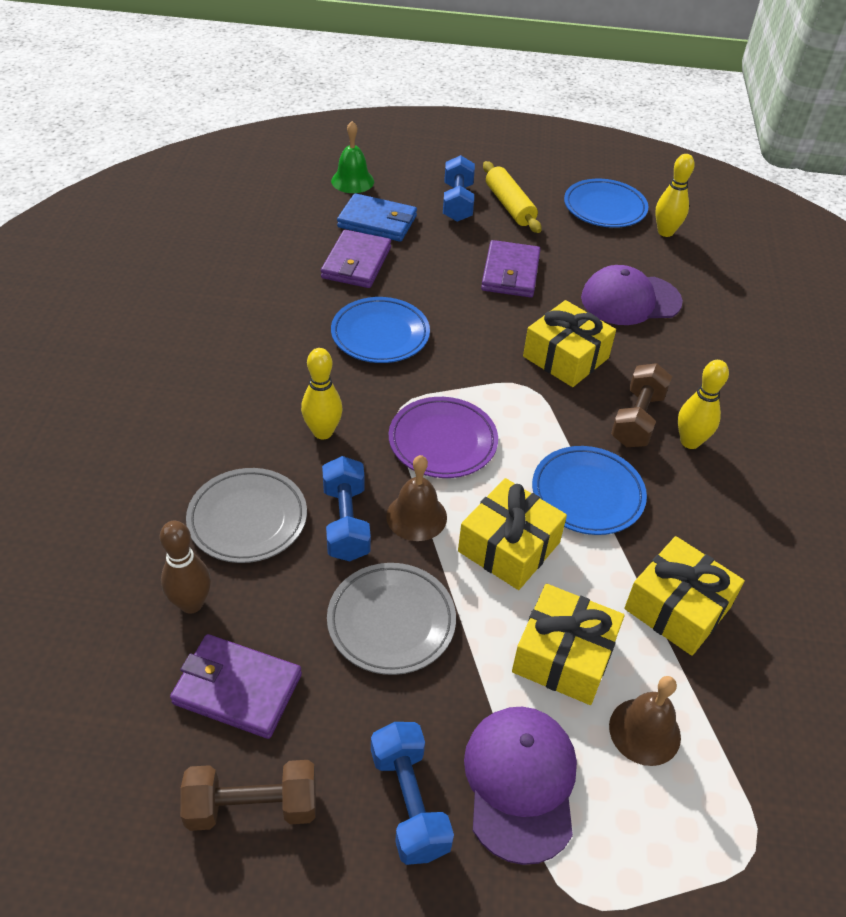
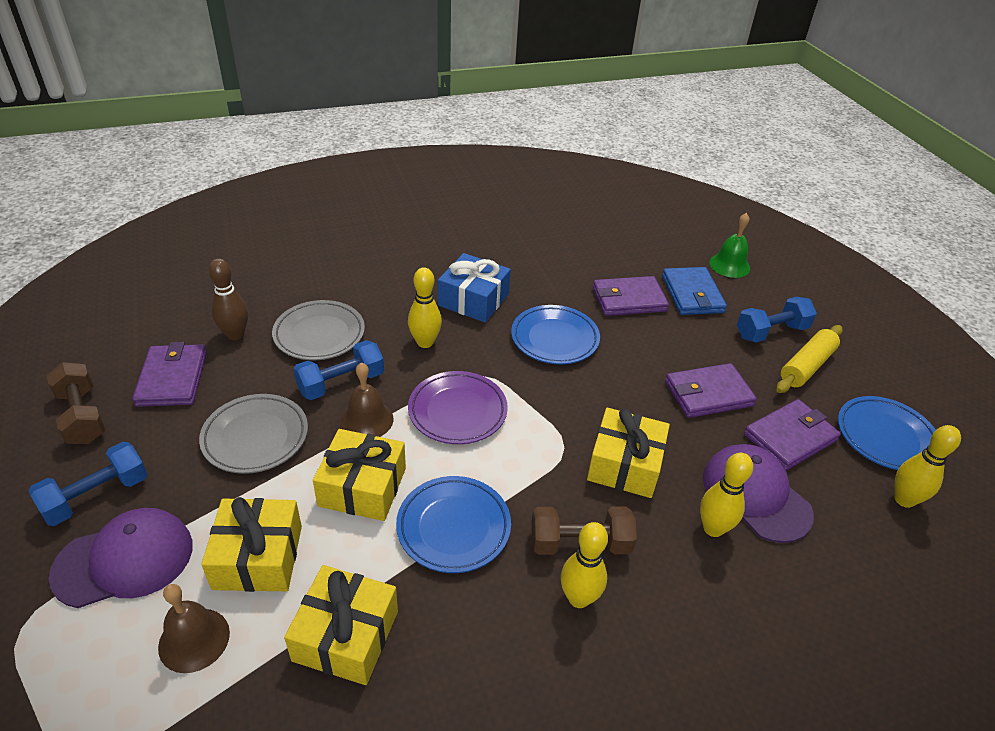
camera: 65 degrees right, 5 degrees down
none -> blue gift [438,253,511,323]
none -> yellow bowling pin [700,453,753,537]
none -> purple wallet [744,399,841,470]

